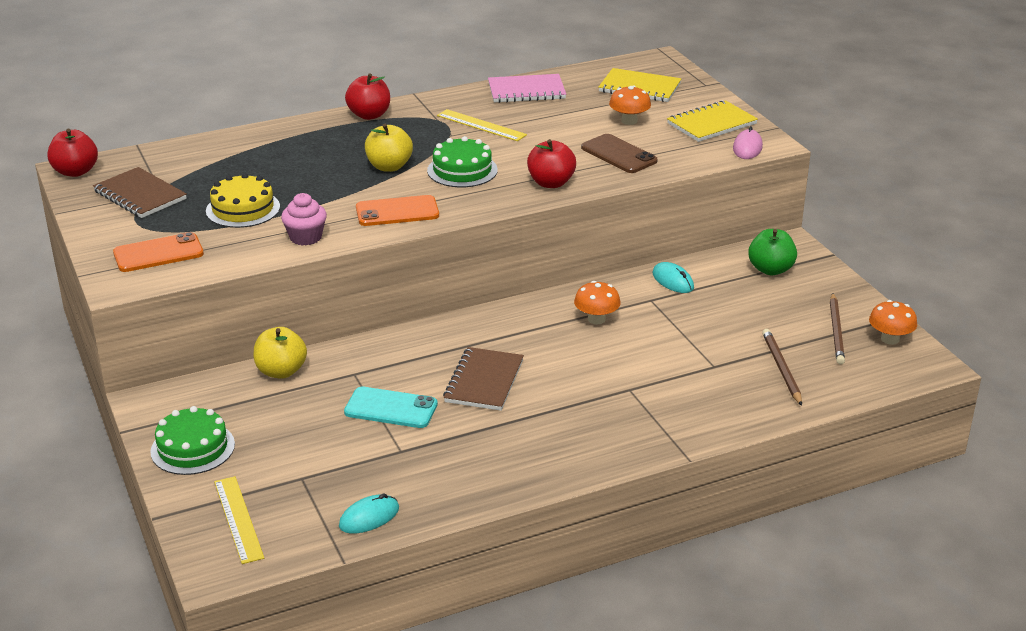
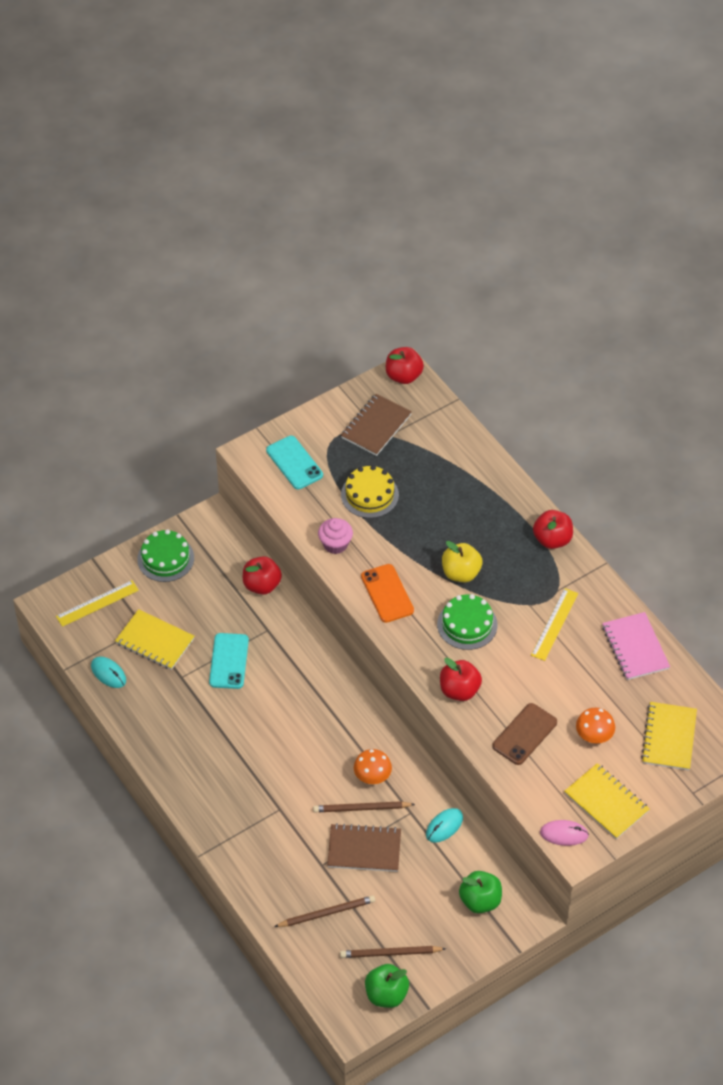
camera: 80 degrees right, 20 degrees up
orange phone [113,232,204,272] -> turquoise phone [266,436,323,489]
yellow apple [254,327,307,379] -> red apple [243,556,282,595]
brown notebook [443,347,524,411] -> brown notebook moved to [327,823,401,872]
orange mushroom [869,300,917,345] -> green apple [365,964,409,1008]
none -> yellow notebook [115,609,195,670]
none -> brown pencil [313,801,415,812]

